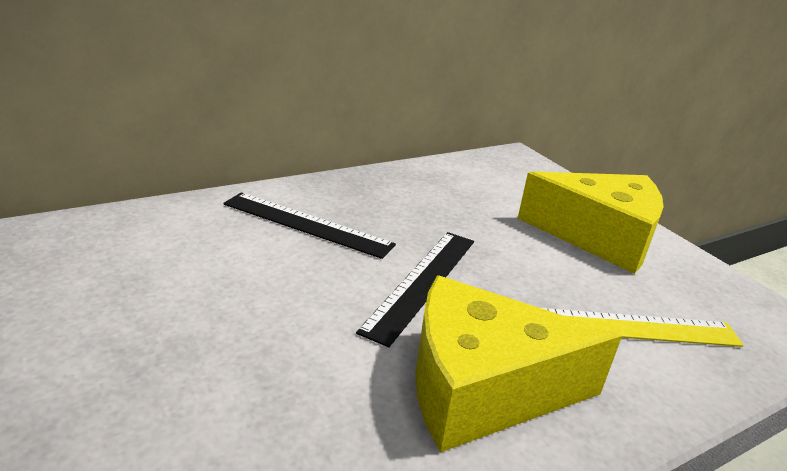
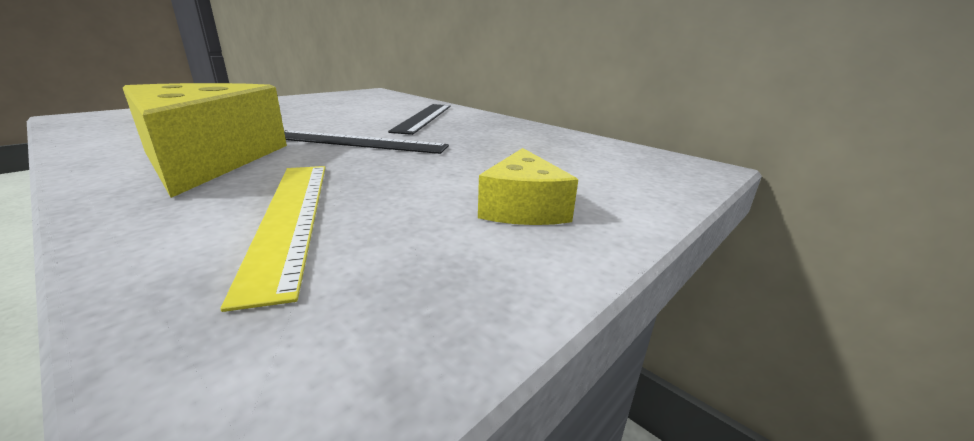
camera: 75 degrees right, 5 degrees down
yellow cheese [517,171,664,274] -> yellow cheese [478,148,578,225], size x0.53

